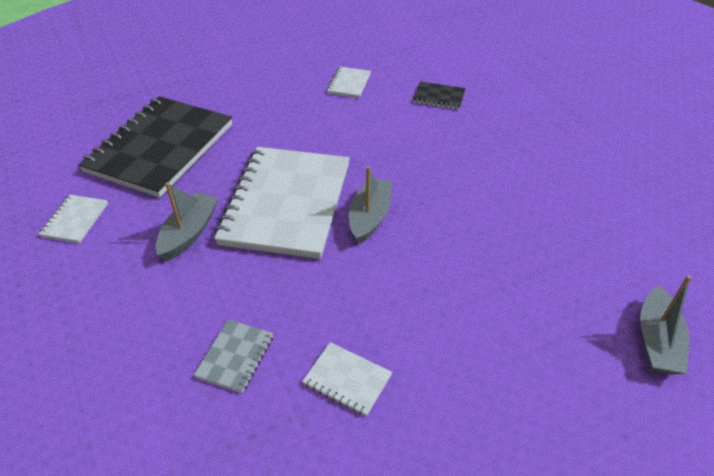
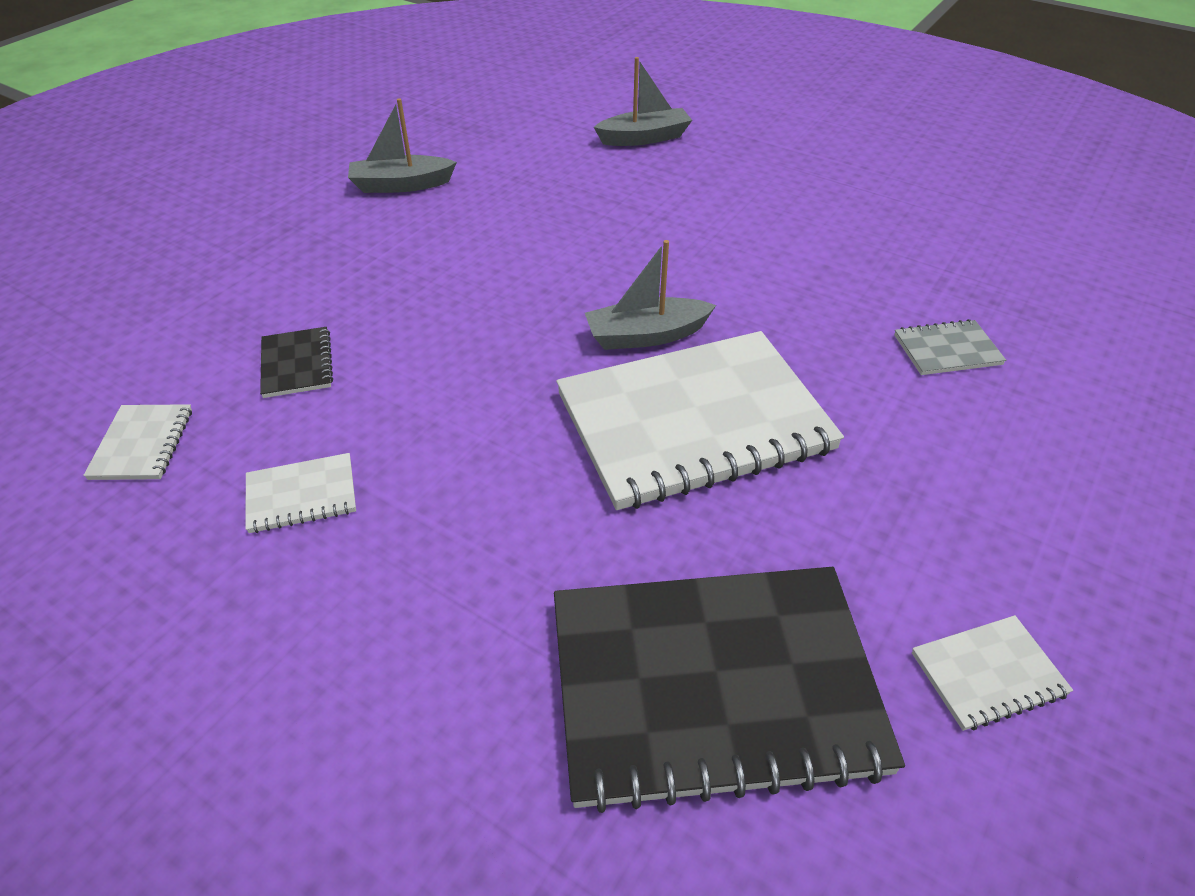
camera: 120 degrees left, 0 degrees up
grey boat [155,183,218,261] -> grey boat moved to [348,98,457,193]
white notebook [302,342,392,416] -> white notebook moved to [83,404,192,480]

